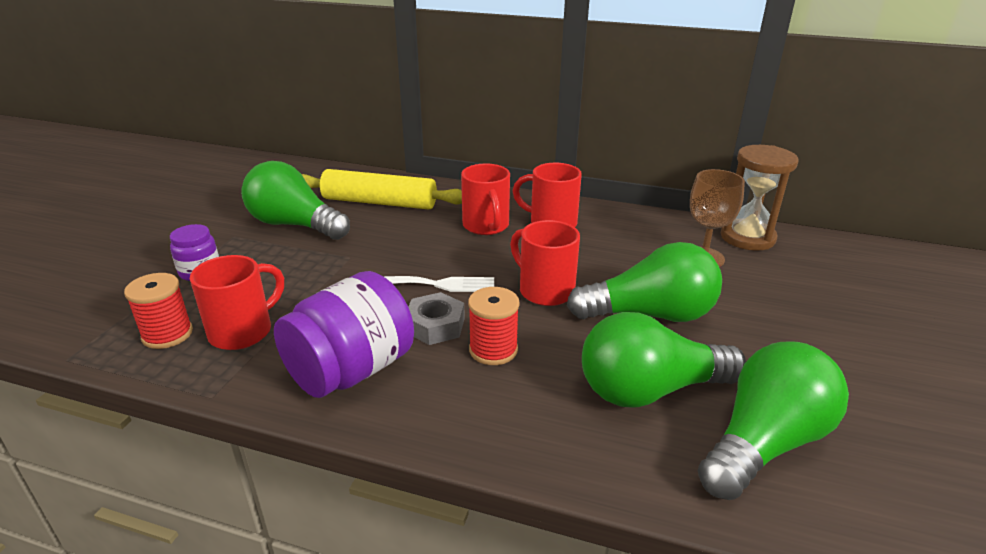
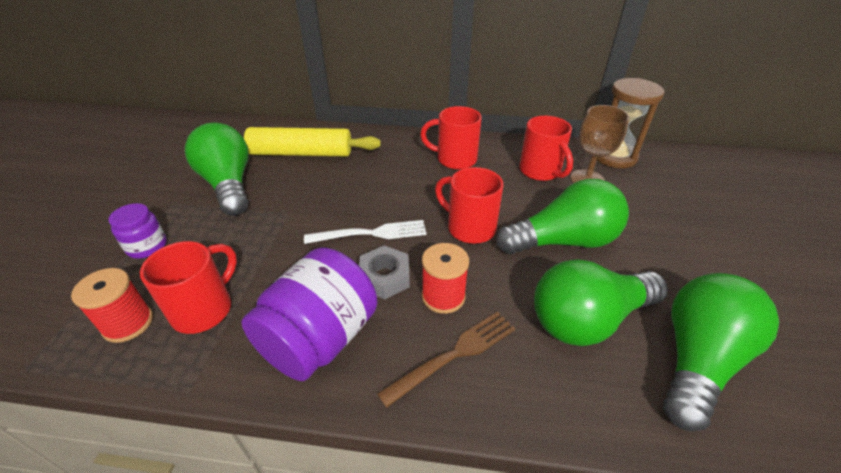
camera: 10 degrees left, 10 degrees up
green light bulb [241,161,350,240] -> green light bulb turned 45 degrees clockwise [185,122,249,216]
red mug [461,163,510,235] -> red mug moved to [519,116,573,181]
none -> brown fork [377,311,515,408]

